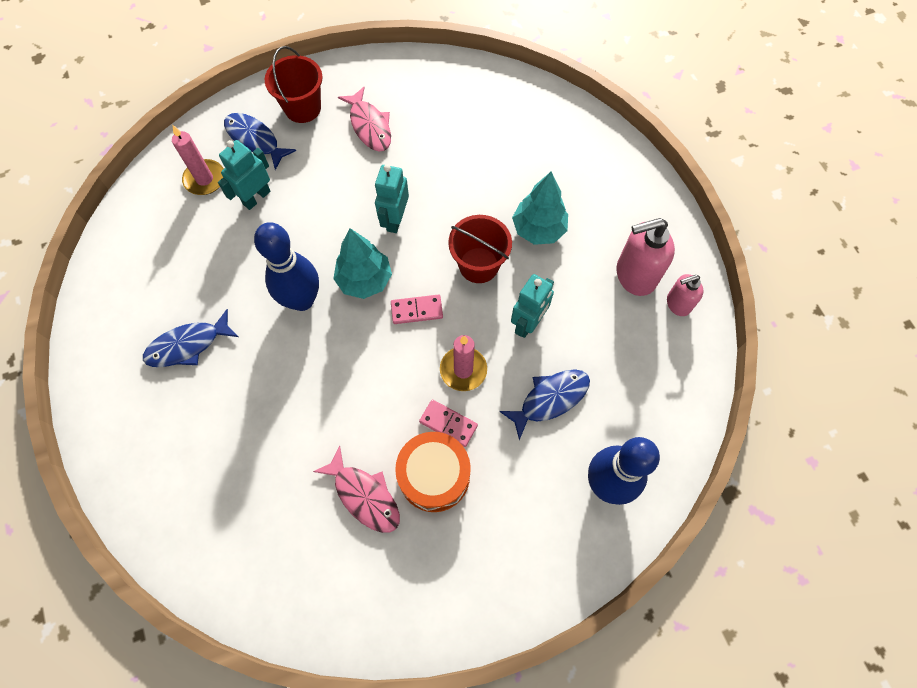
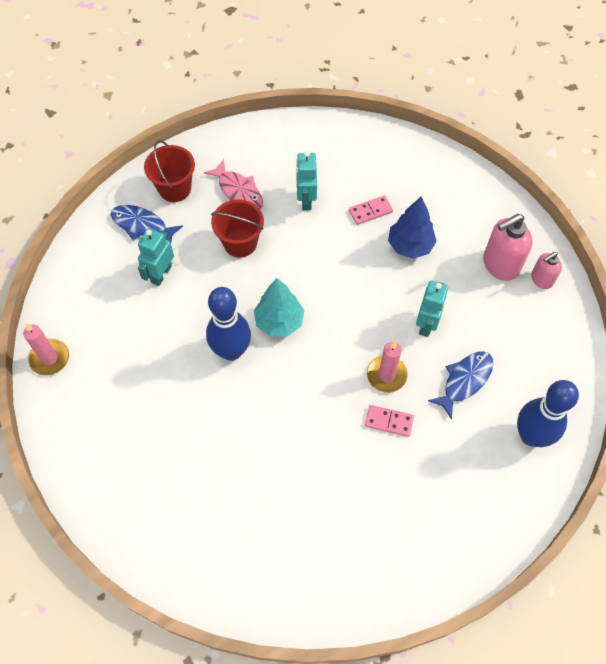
camera: 15 degrees left, 5 degrees down
blue fish [143,309,238,367] -> none
pink candle [172,125,224,195] -> pink candle moved to [23,323,69,376]
pink fish [313,446,400,533] -> none
turquoise robot [375,164,409,233] -> turquoise robot moved to [296,151,317,210]
pink domino [391,295,443,324] -> pink domino moved to [349,195,393,225]
orange drum [395,432,471,512] -> none
red bucket [448,215,512,283] -> red bucket moved to [211,200,264,257]
turquoise tree [512,172,568,245] -> blue tree [388,196,437,259]

